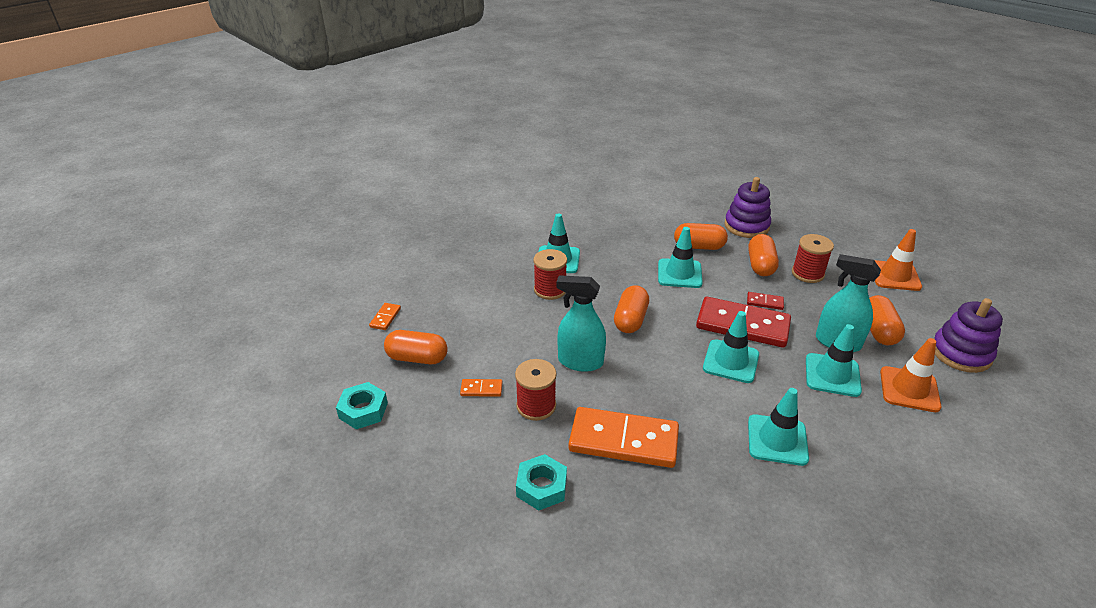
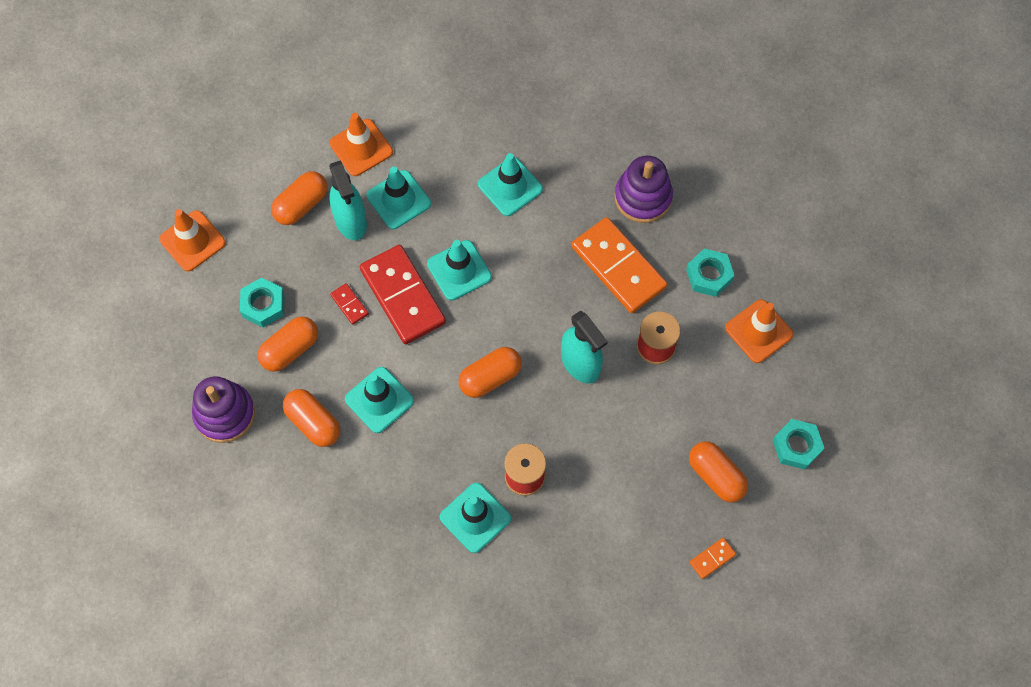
camera: 140 degrees left, 30 degrees up
orange domino [460,379,503,397] -> none
red spool [792,234,834,283] -> turquoise nut [240,277,285,327]
purple stacking toy [934,298,1003,373] -> purple stacking toy moved to [615,155,673,223]
none -> orange traffic cone [725,299,794,363]

